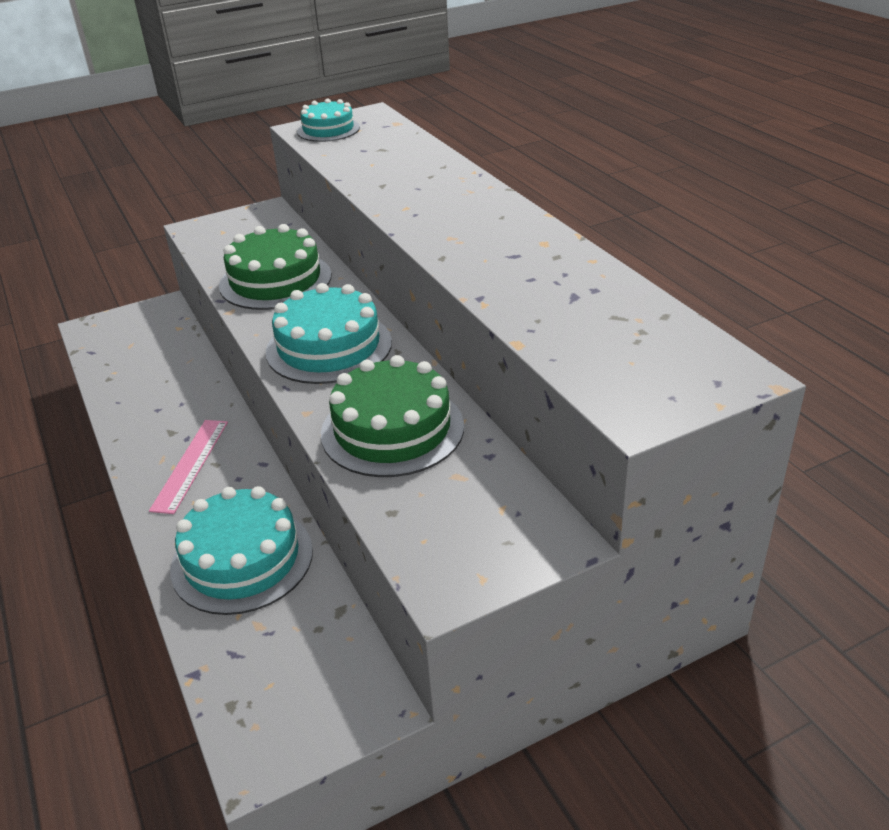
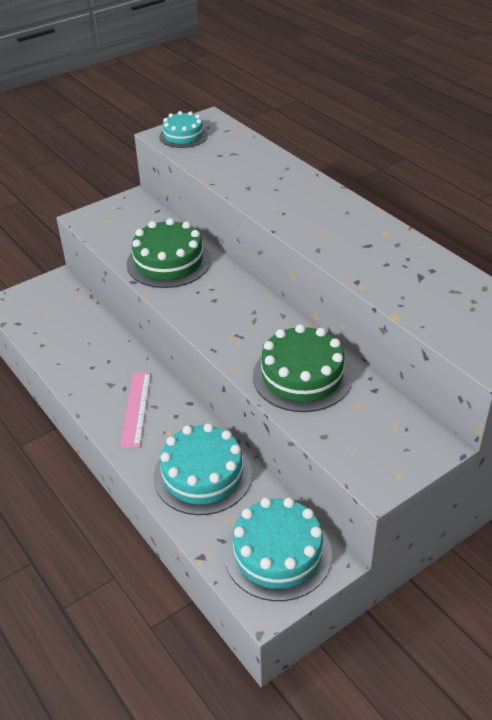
camera: 10 degrees left, 5 degrees up
turquoise cake [266,283,392,384] -> turquoise cake moved to [224,498,332,601]

